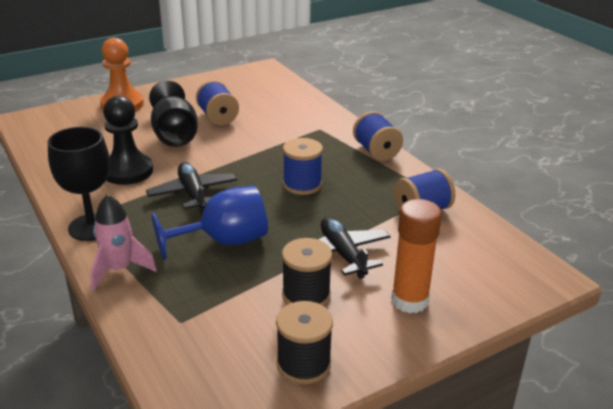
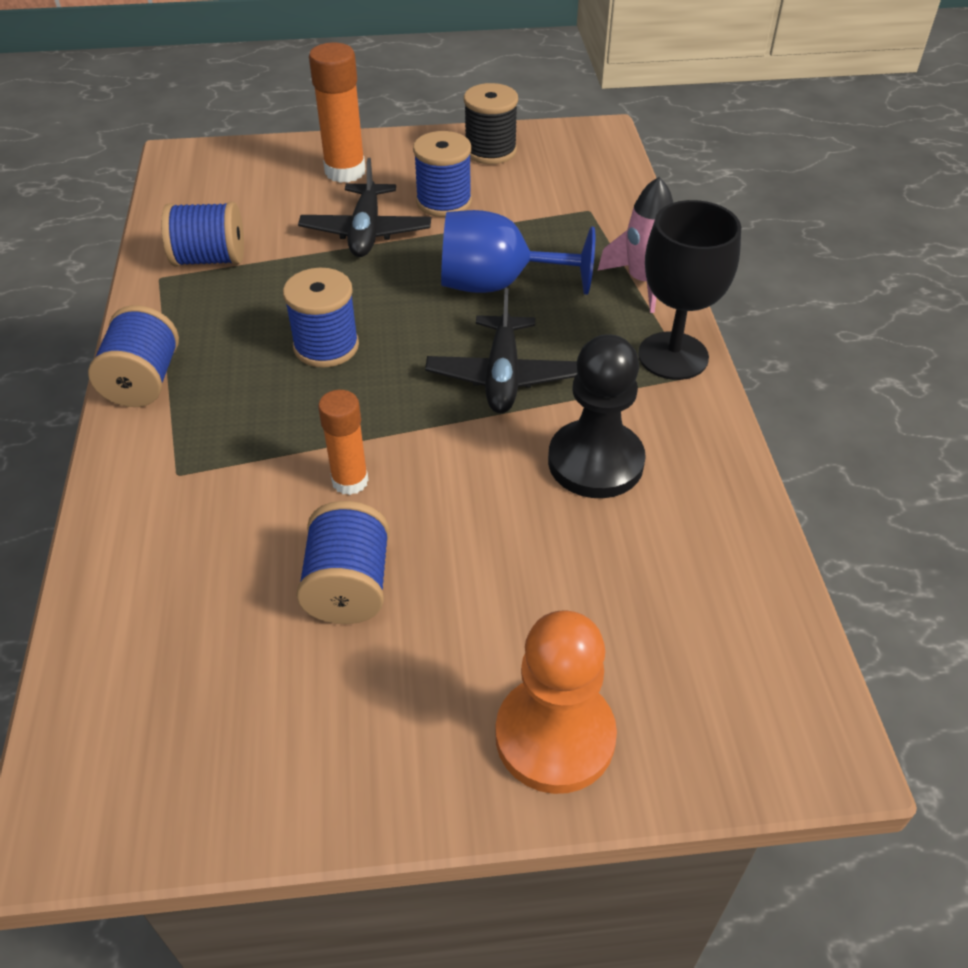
camera: 155 degrees left, 15 degrees up
black goblet [149,80,198,147] -> none
black spool [282,238,332,306] -> blue spool [413,131,472,217]
none -> orange glue stick [318,390,368,495]

